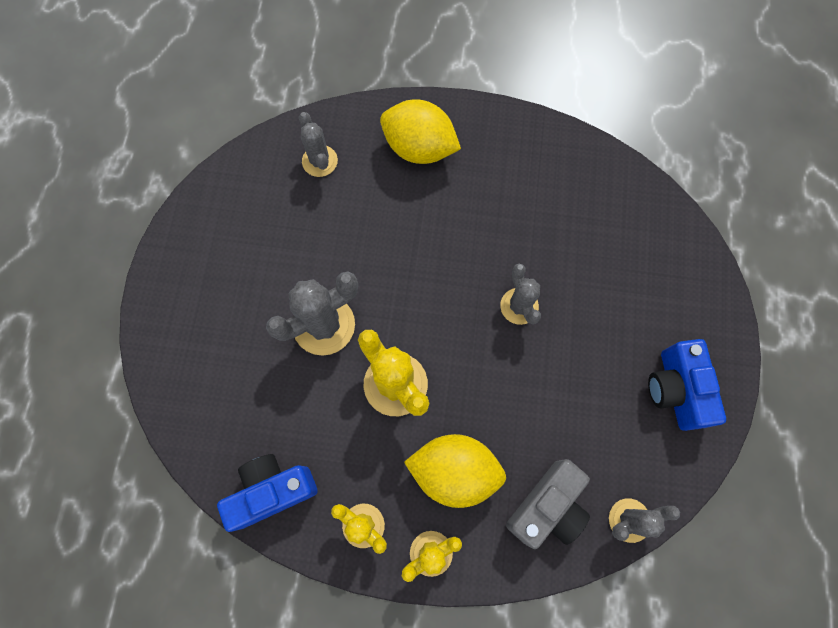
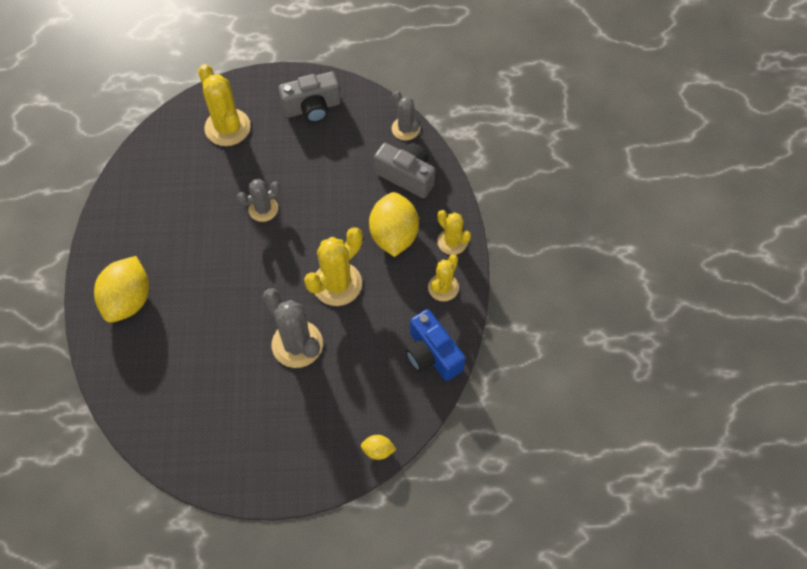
camera: 100 degrees left, 10 degrees down
grey cactus [299,112,338,177] -> none
blue camera [648,339,726,431] -> grey camera [278,72,341,123]
none -> yellow cactus [198,64,251,146]
none -> yellow lemon [361,435,397,460]

